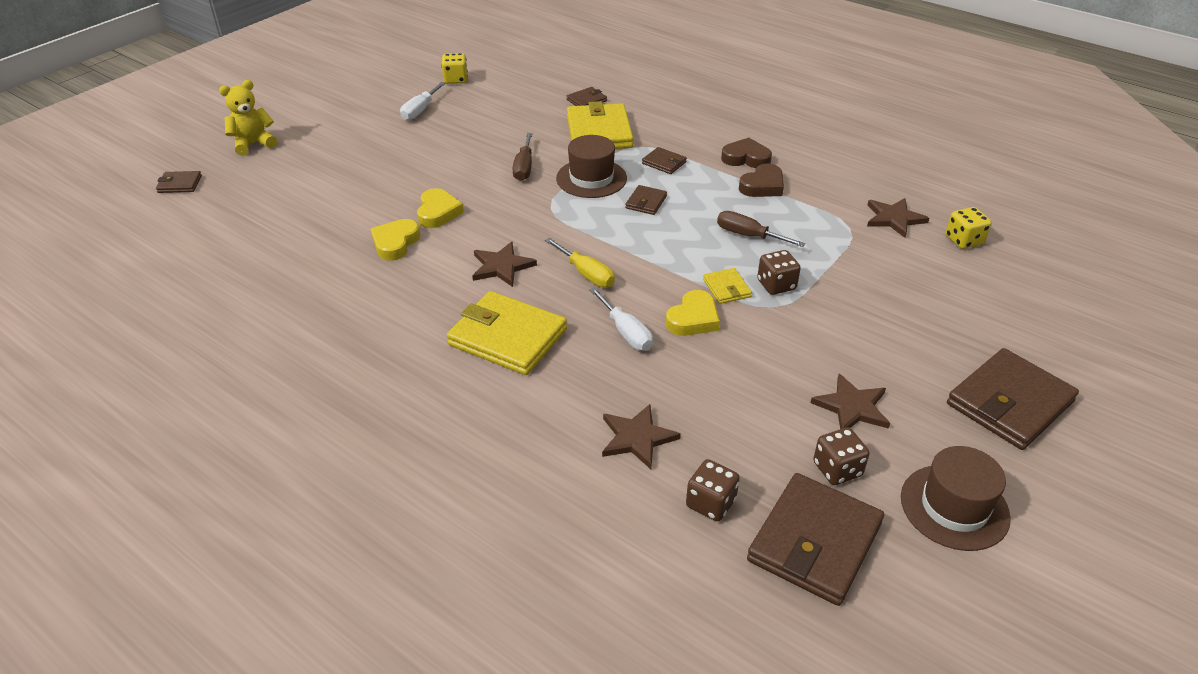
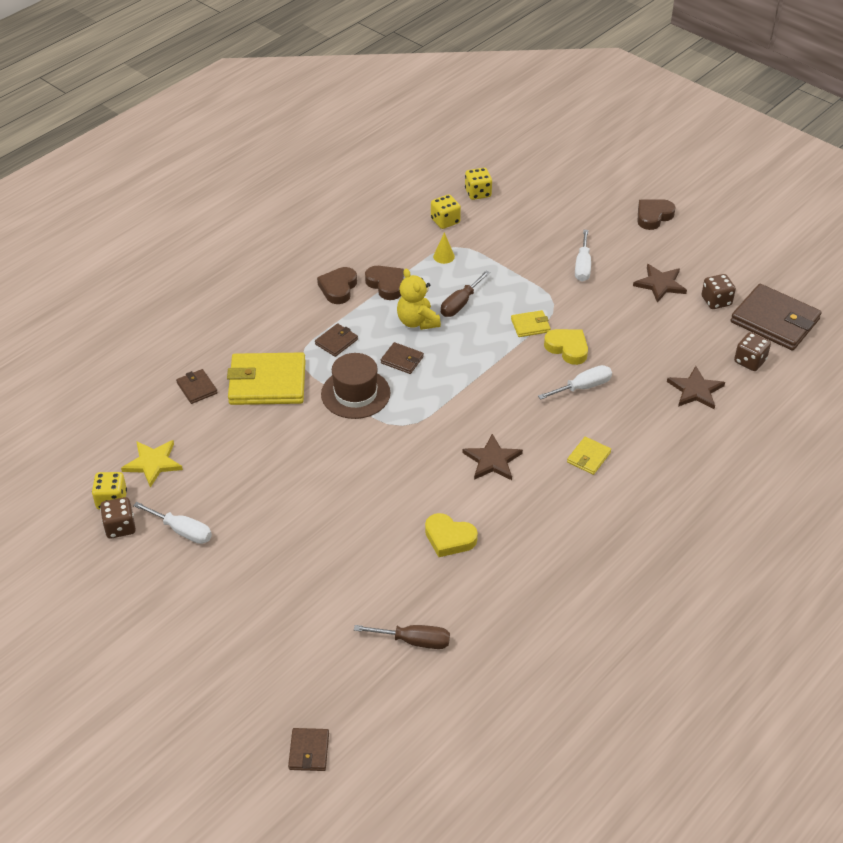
camera: 85 degrees left, 5 degrees up
yellow teddy bear [219,80,277,156] -> yellow teddy bear moved to [397,269,441,330]
yellow heart [417,188,464,228] -> none
yellow wallet [447,291,567,375] -> yellow wallet [567,437,611,475], size x0.47
brown screwdriver [512,133,533,181] -> brown screwdriver moved to [354,625,450,649]
yellow screwdriver [545,238,615,287] -> none
brown dice [757,250,801,295] -> brown dice moved to [100,497,136,539]
brown star [867,198,929,238] -> yellow dice [431,195,461,229]
brown hat [901,446,1011,551] -> none
brown wallet [947,348,1079,450] -> brown heart [637,200,676,230]
none -> yellow star [121,440,183,488]
none -> yellow cone [433,232,455,264]
none -> white screwdriver [575,230,591,282]

